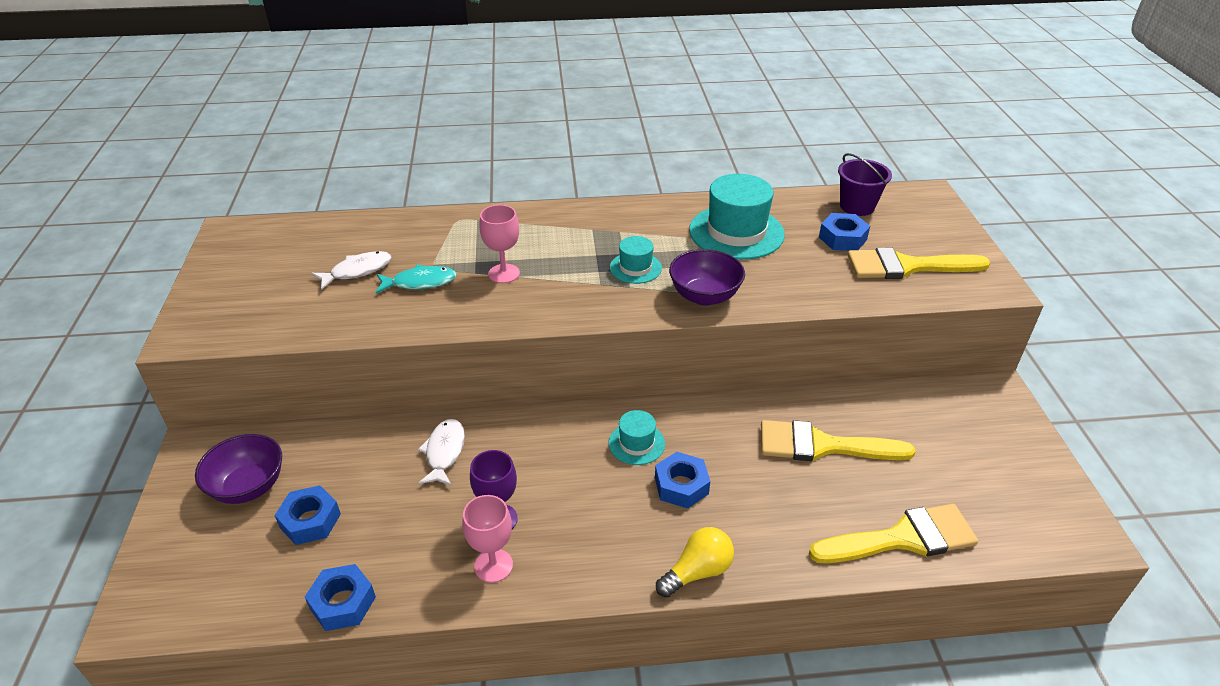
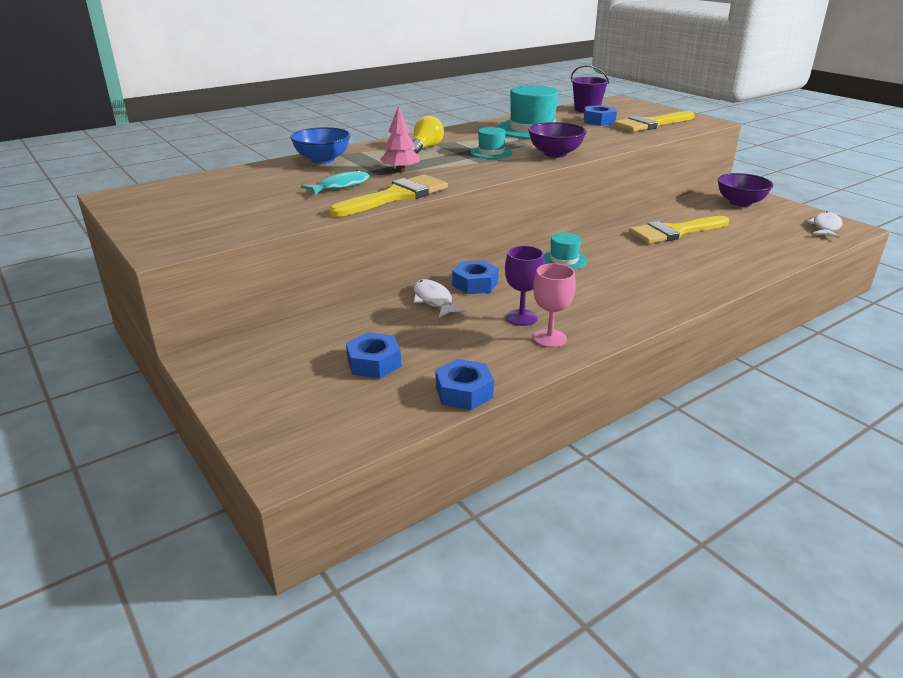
camera: 30 degrees left, 10 degrees down
purple bowl [195,434,282,504] -> purple bowl moved to [717,173,773,207]
white fish [311,251,392,290] -> white fish moved to [807,211,843,238]
pink goblet [480,205,520,283] -> pink tree [380,106,420,173]
blue nut [655,452,710,509] -> blue nut moved to [452,260,499,294]
yellow light bulb [656,527,734,597] -> yellow light bulb moved to [412,116,444,154]
yellow brush [809,504,978,563] -> yellow brush moved to [329,174,448,217]
none -> blue bowl [290,127,351,164]

